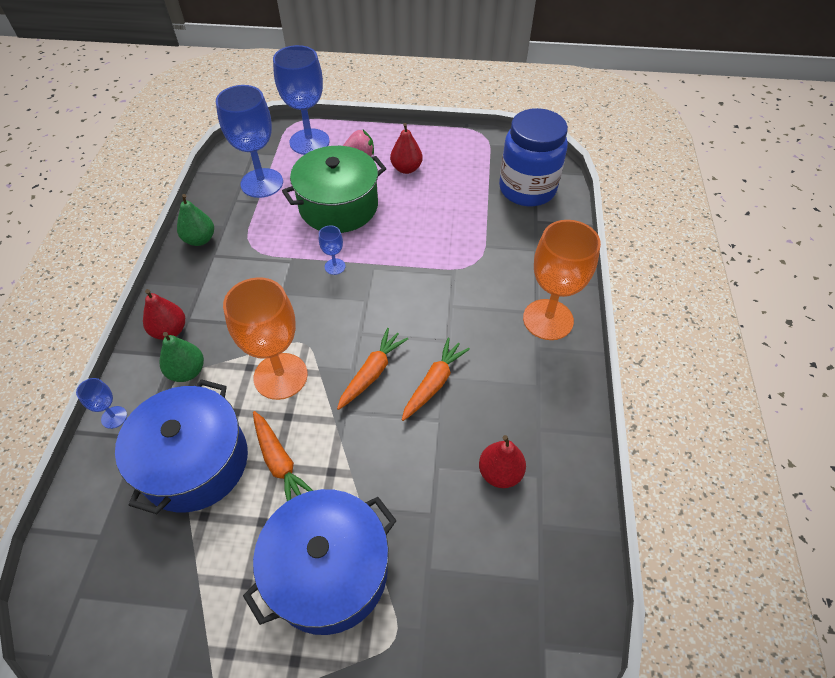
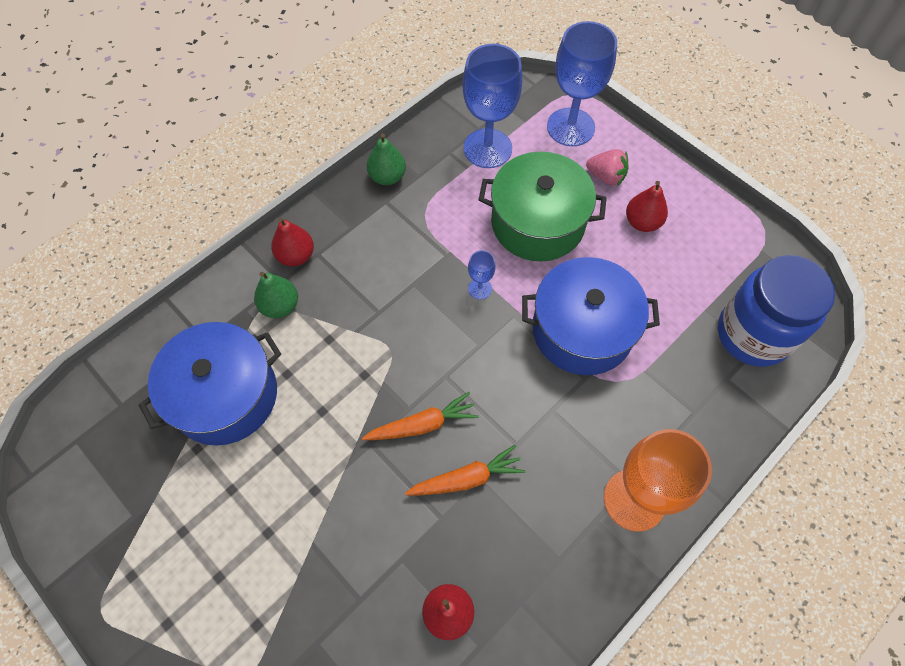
camera: 40 degrees right, 10 degrees up
blue goblet [76,378,127,429] -> none
orange goblet [223,277,308,400] -> none
blue pot [243,489,397,635] -> blue pot moved to [522,257,660,375]
orange carrot [253,411,313,501] -> none

